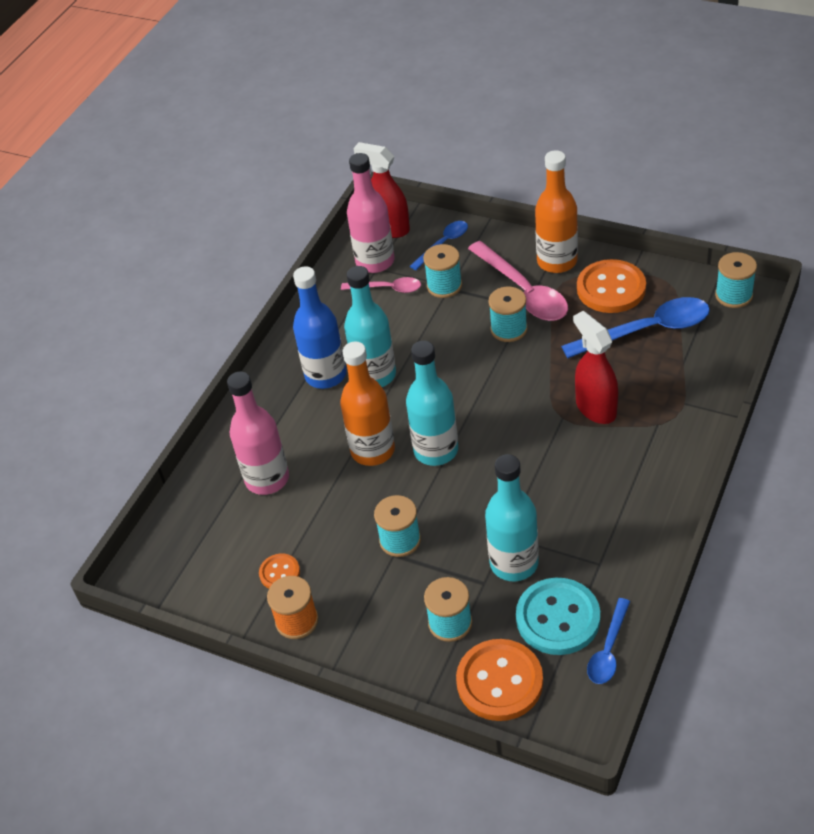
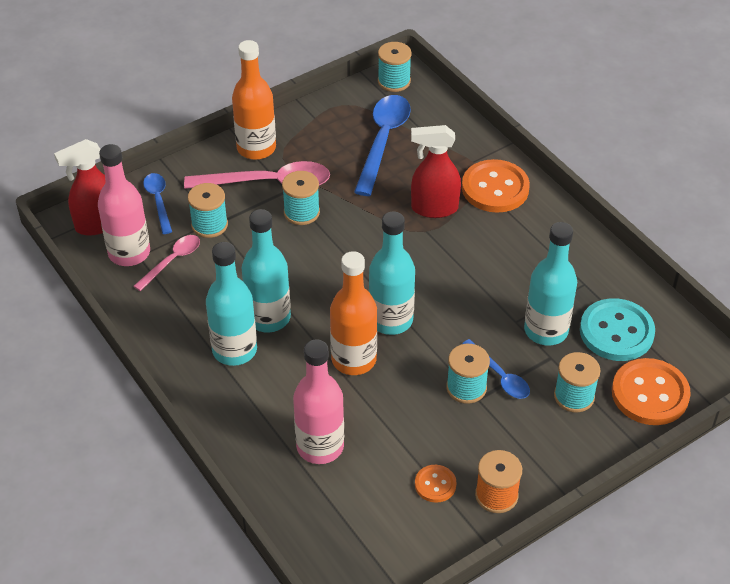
camera: 65 degrees left, 0 degrees up
blue bottle [293,266,346,389] -> turquoise bottle [206,242,257,366]
orange button [577,259,646,313] -> orange button moved to [462,159,530,213]
blue spoon [587,598,630,684] -> blue spoon moved to [462,339,530,399]

